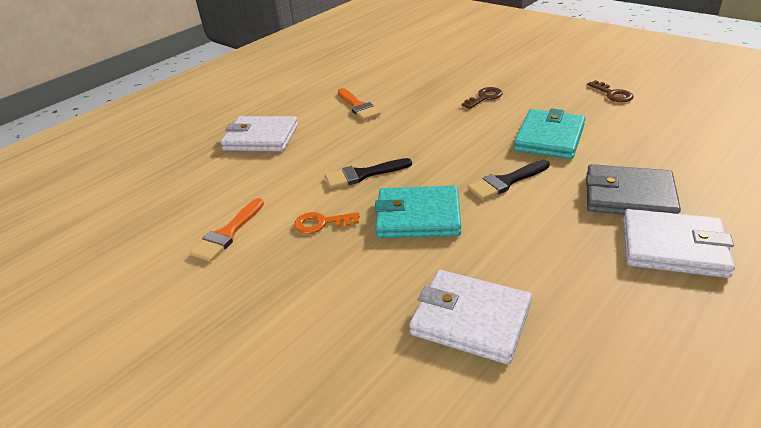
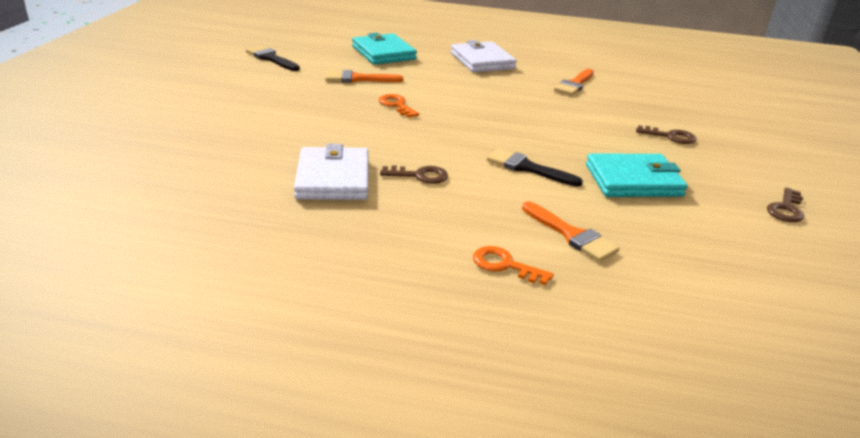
camera: 55 degrees right, 5 degrees down
black brush [325,158,412,189] -> black brush moved to [246,45,300,71]
turquoise wallet [374,186,461,238] -> turquoise wallet moved to [352,33,417,65]
grey wallet [586,164,681,215] -> orange brush [522,201,619,262]
white wallet [623,209,735,278] -> orange key [473,246,553,285]
none -> brown key [380,165,448,184]

